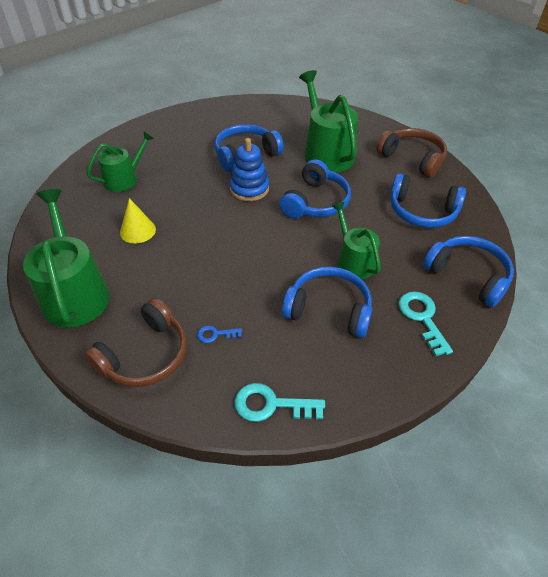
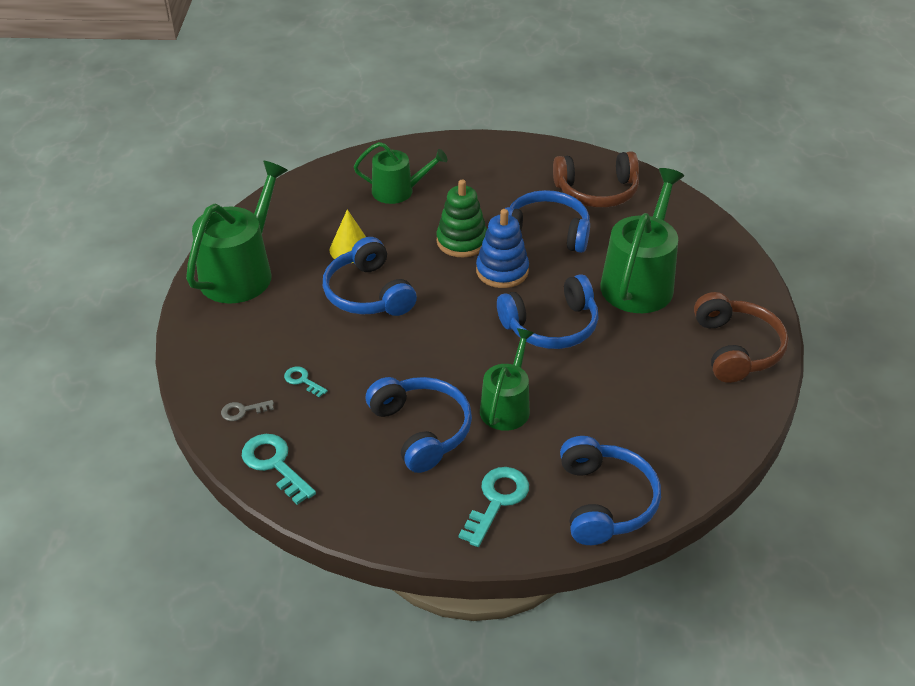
camera: 45 degrees right, 5 degrees down
brown headphones [84,298,187,387] -> brown headphones moved to [553,151,639,208]
blue key [197,325,242,343] -> turquoise key [284,366,328,397]
blue headphones [390,173,466,228] -> blue headphones moved to [323,237,417,316]
none -> grey key [221,400,274,421]
none -> green stacking toy [436,180,487,257]

